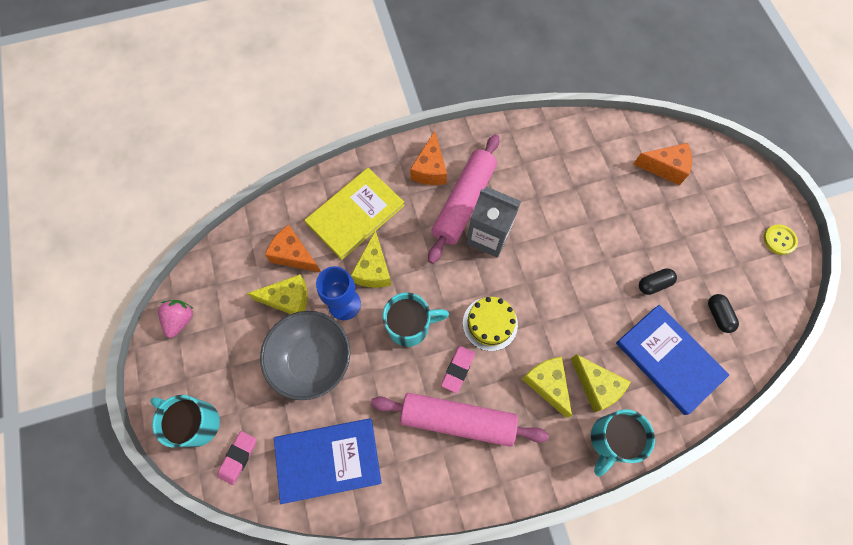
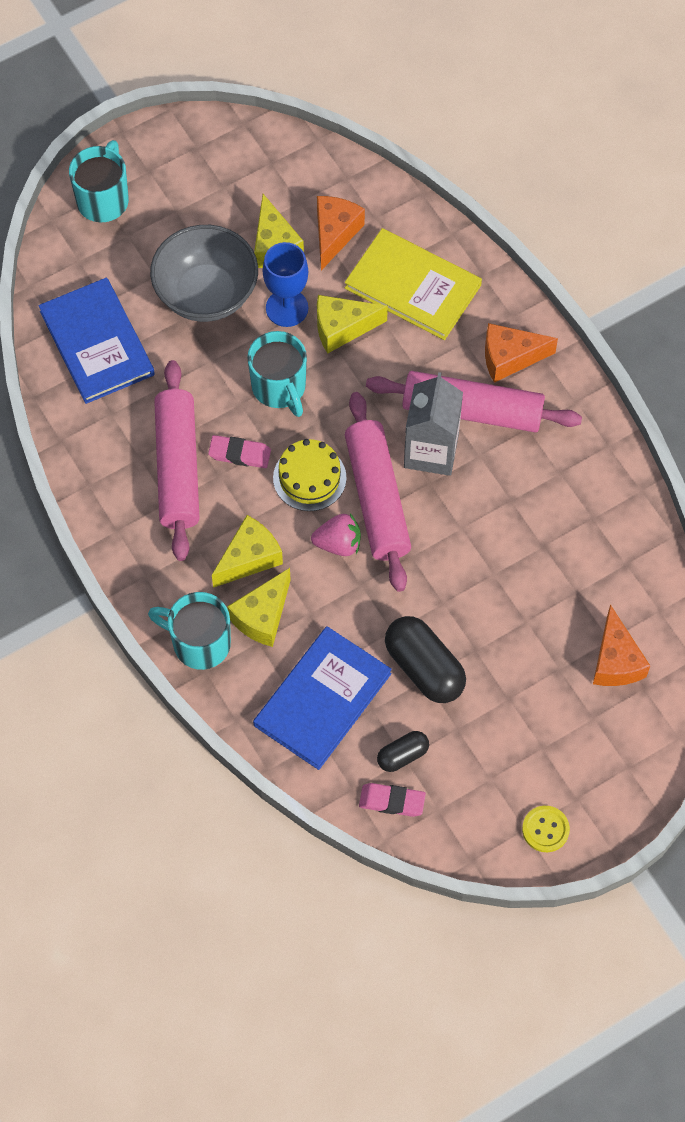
camera: 75 degrees right, 5 degrees down
pink strawberry [158,300,194,338] -> pink strawberry moved to [311,514,361,556]
pink eraser [218,431,256,485] -> pink eraser moved to [359,783,426,817]
black capsule [639,268,677,295] -> black capsule [385,616,466,703], size x1.82
none -> pink rolling pin [345,392,411,592]

